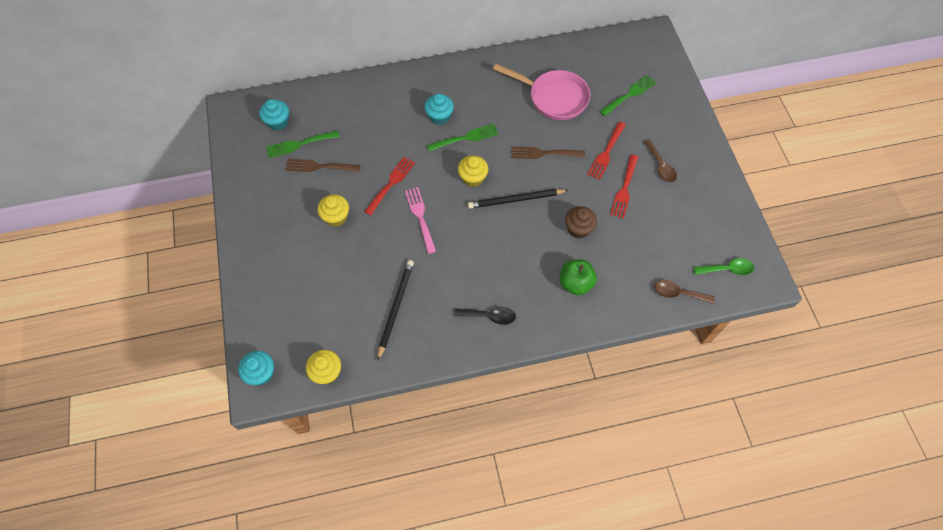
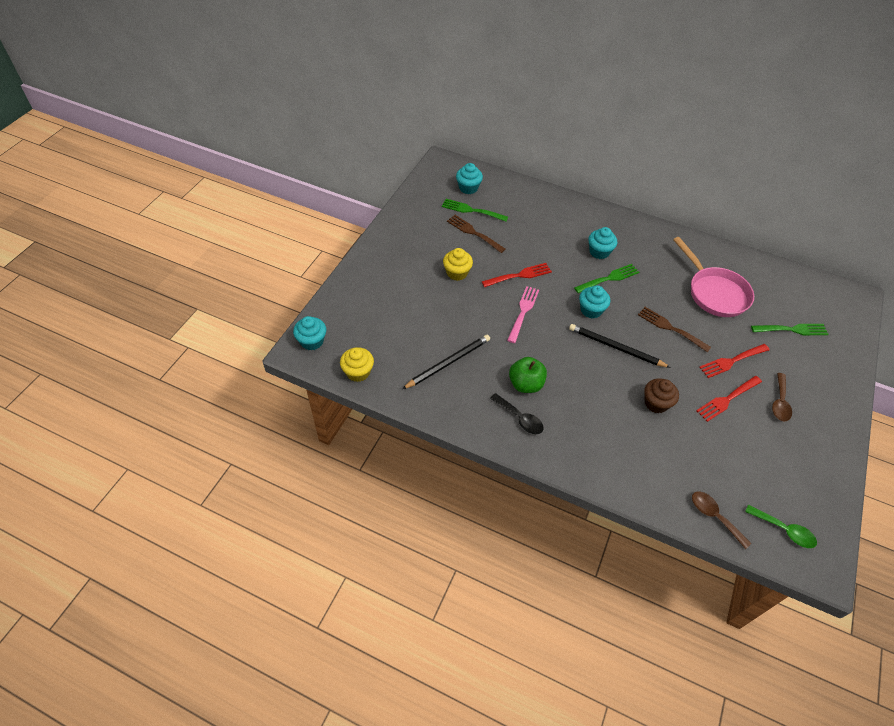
camera: 35 degrees right, 10 degrees down
green fork [427,124,498,152] -> green fork turned 45 degrees counterclockwise [574,264,639,293]
yellow cupcake [458,156,488,187] -> turquoise cupcake [579,285,610,318]
green apple [559,259,597,295] -> green apple moved to [509,357,547,393]

